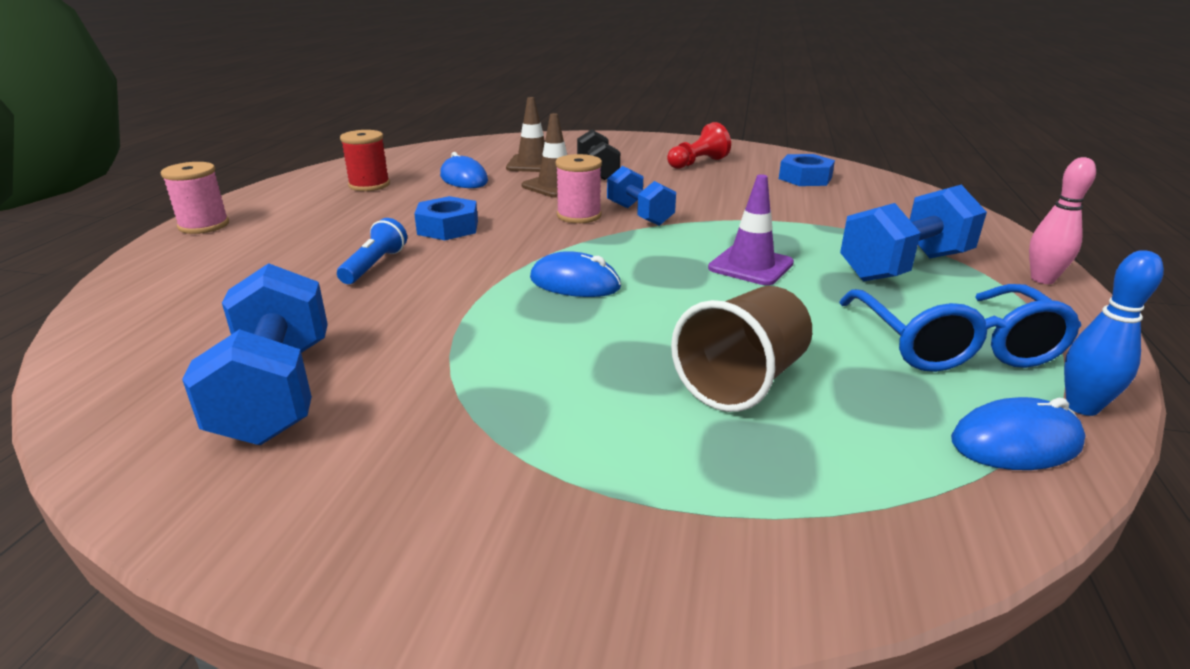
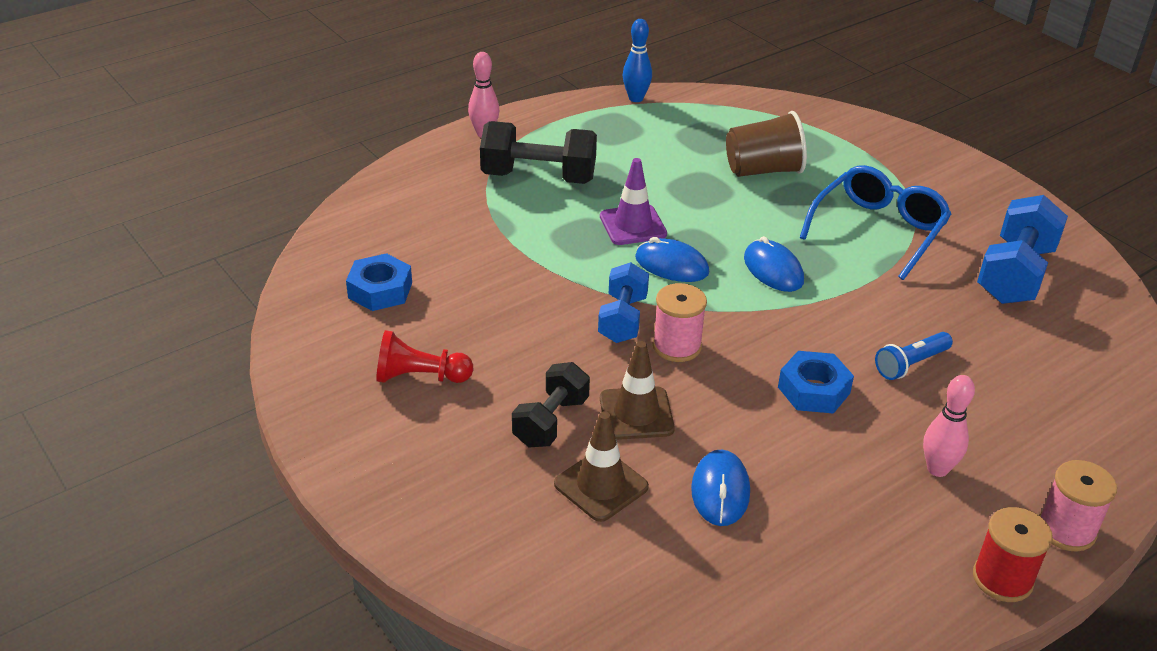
camera: 140 degrees left, 10 degrees up
red spool [340,130,390,191] -> red spool moved to [973,507,1053,602]
blue glasses [839,284,1081,372] -> blue glasses moved to [800,165,951,280]
blue dumbbell [840,185,987,281] -> black dumbbell [480,121,597,184]
blue mouse [951,397,1086,470] -> blue mouse moved to [635,237,709,282]
none -> pink bowling pin [923,375,975,477]

